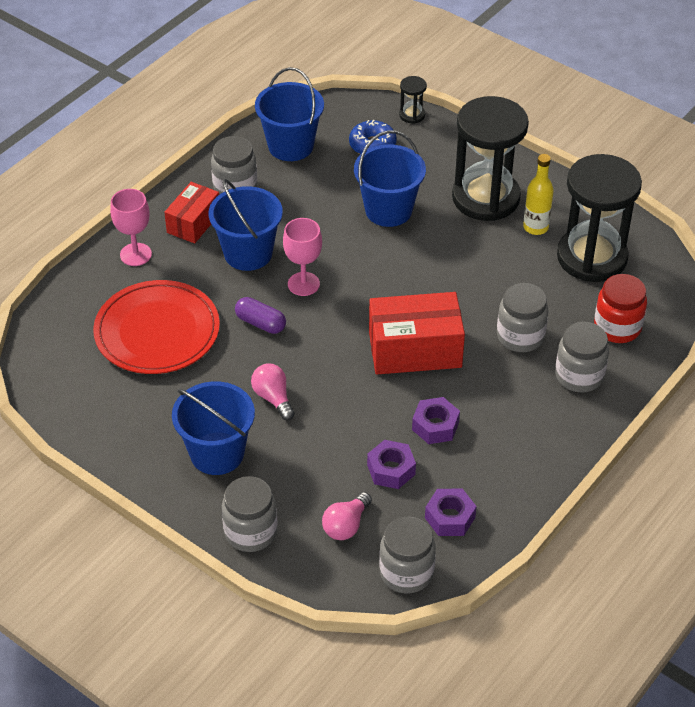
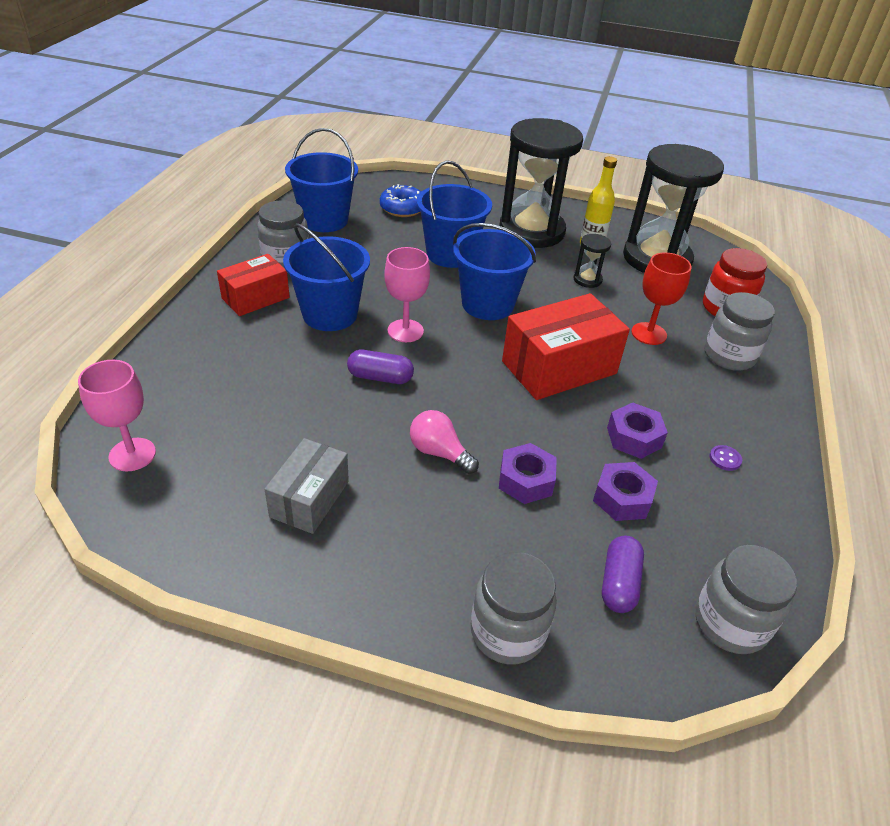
camera: 25 degrees left, 5 degrees down
red plate [93,280,220,374] -> none
pink goblet [110,189,152,266] -> pink goblet moved to [78,360,156,471]
red box [164,182,219,244] -> red box turned 45 degrees clockwise [217,254,290,316]
blue bucket [172,381,255,475] -> blue bucket moved to [453,223,536,320]
pink light bulb [322,492,372,540] -> purple capsule [602,536,644,613]
black hourglass [399,76,427,124] -> black hourglass moved to [574,234,611,288]
purple nut [425,489,477,536] -> purple nut moved to [499,443,557,504]
grey jar [497,283,548,352] -> red goblet [631,252,692,345]
none -> grey box [264,438,349,534]
none -> purple button [709,445,742,471]

